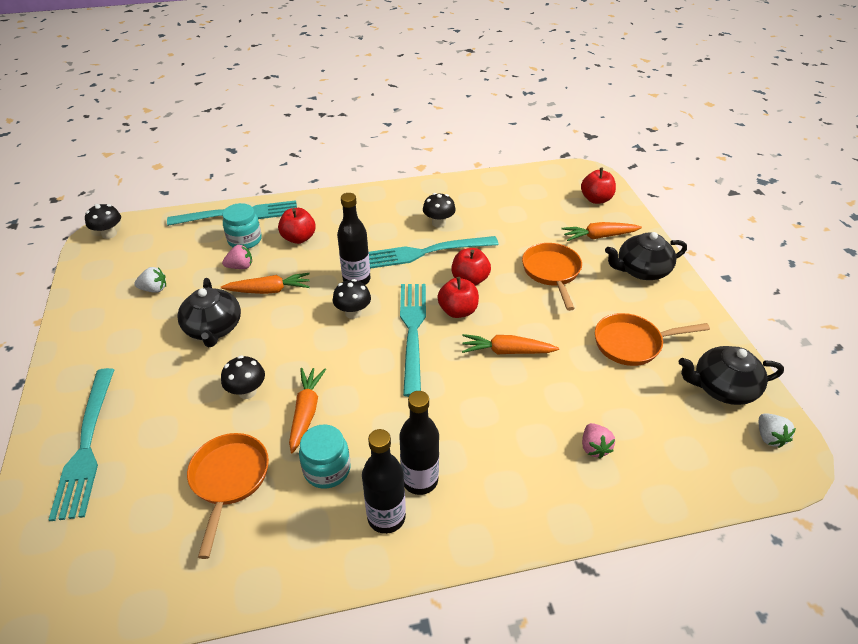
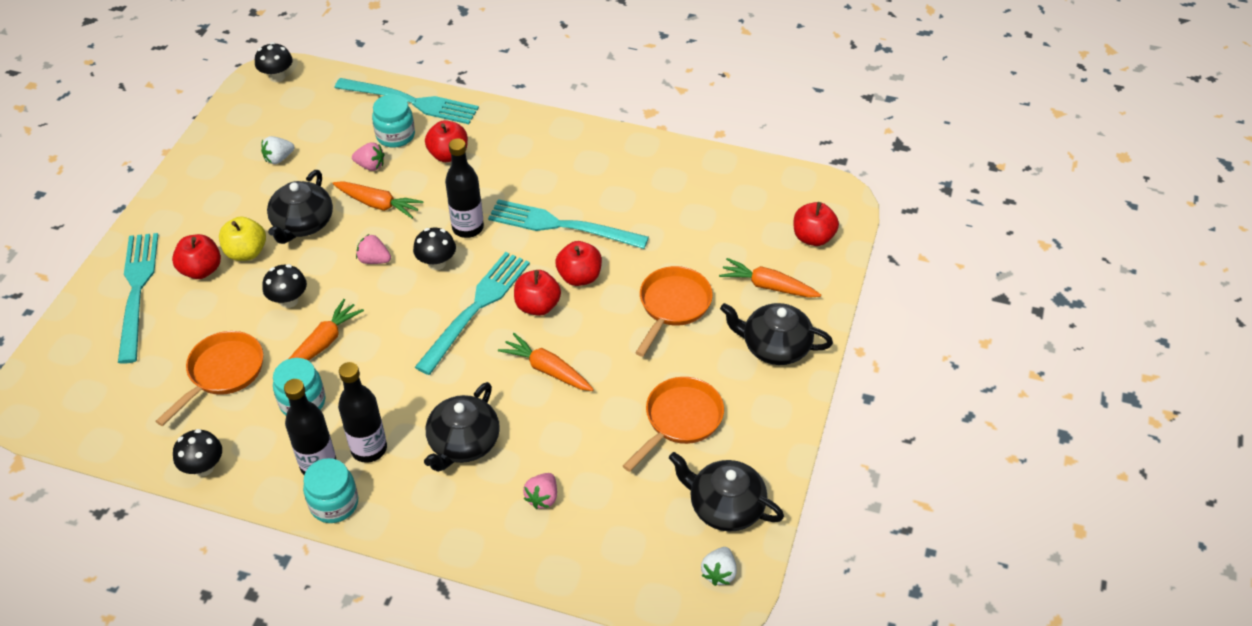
camera: 30 degrees right, 5 degrees up
turquoise fork [48,368,114,521] -> turquoise fork turned 150 degrees clockwise [118,233,158,364]
white strawberry [134,267,166,293] -> white strawberry turned 120 degrees clockwise [261,136,294,164]
black mushroom [423,193,456,228] -> black mushroom moved to [173,429,222,476]
orange pan [595,313,710,366] -> orange pan turned 105 degrees clockwise [623,377,724,472]
none -> red apple [172,234,221,279]
none -> yellow apple [219,216,266,261]
none -> turquoise jar [303,458,358,523]
none -> pink strawberry [356,234,391,264]
none -> black teapot [424,382,500,472]

